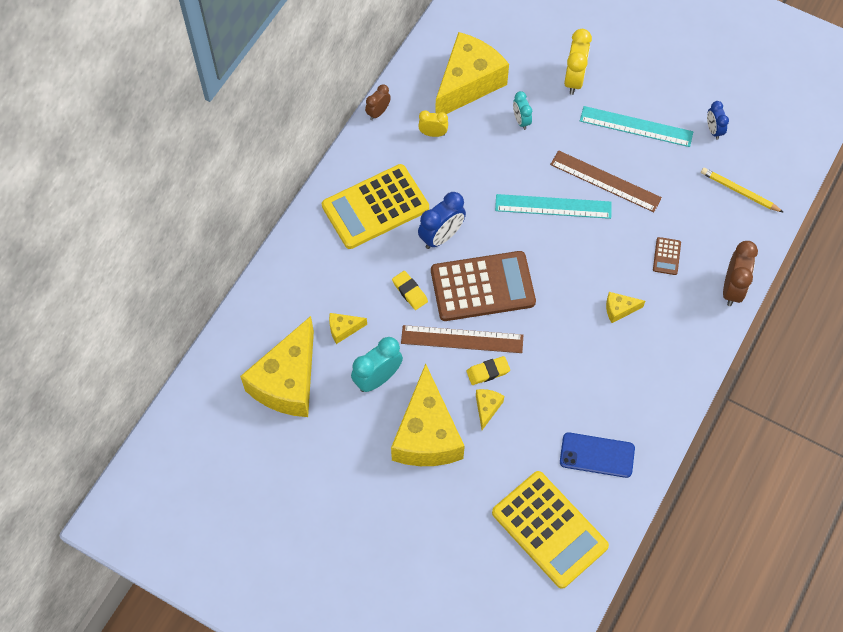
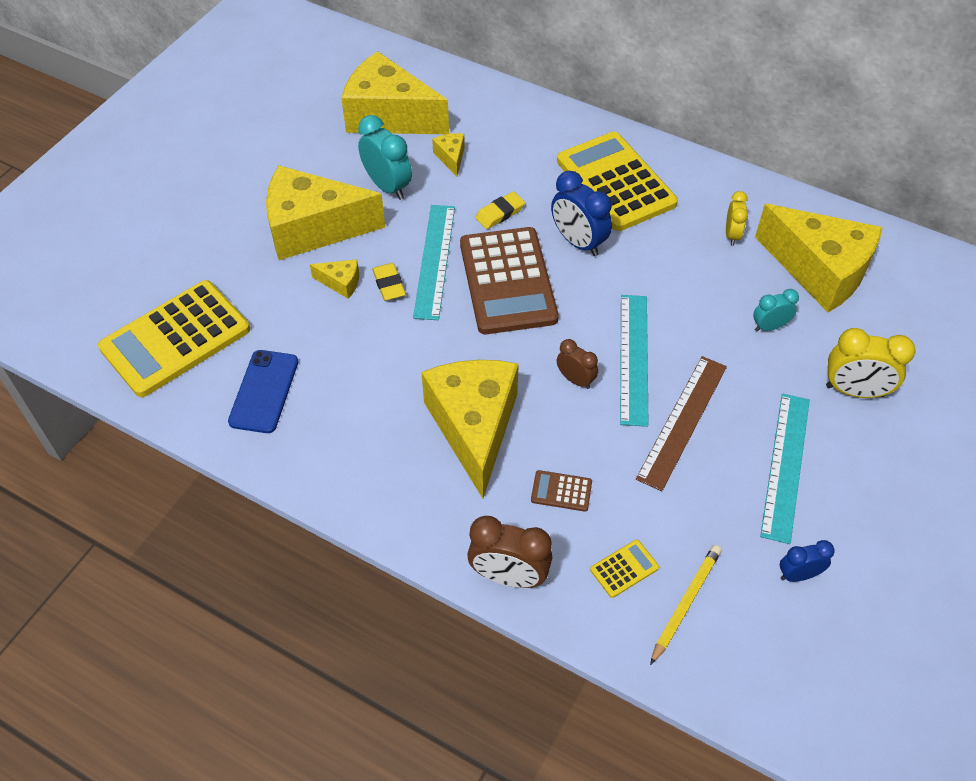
camera: 90 degrees right, 10 degrees down
brown clock [365,85,391,120] -> brown clock moved to [557,339,598,389]
brown ruler [401,325,523,353] -> turquoise ruler [413,205,455,320]
yellow cheese [606,292,645,323] -> yellow cheese [421,360,519,498], size x2.44
none -> yellow calculator [590,539,659,598]

